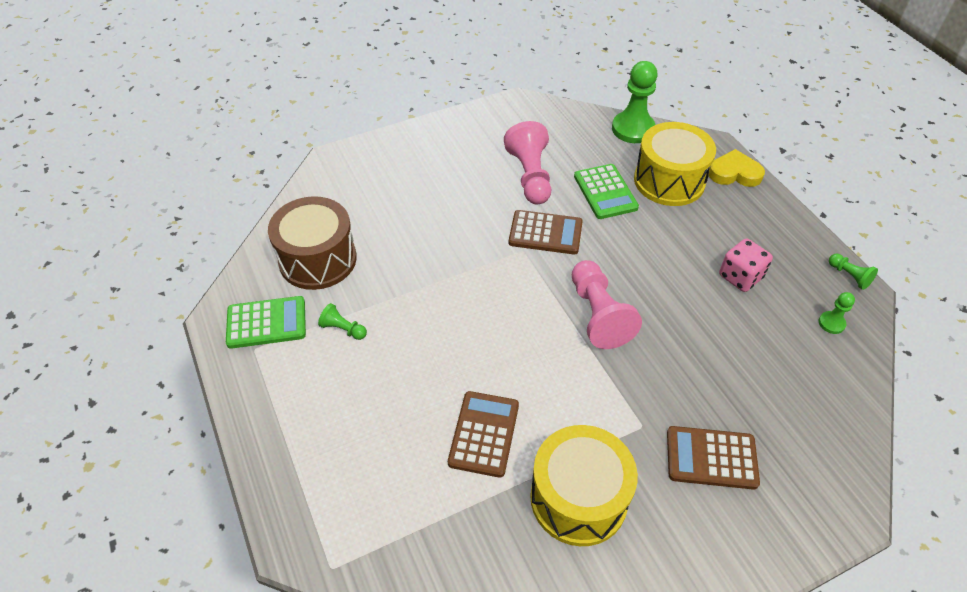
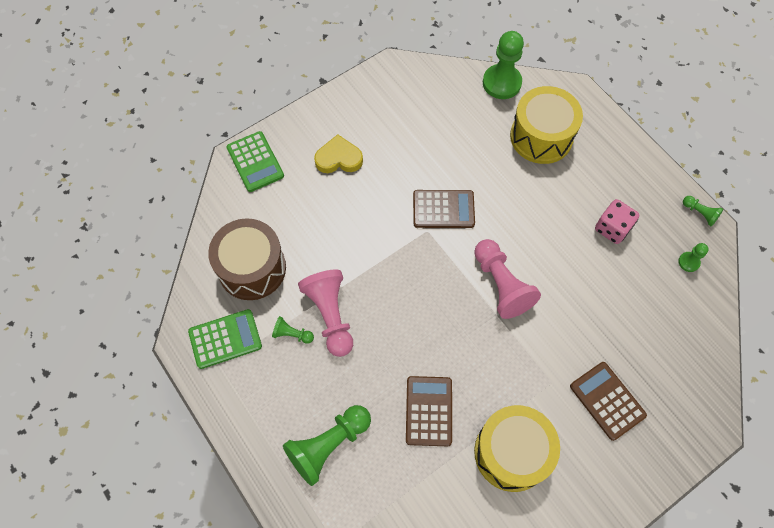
camera: 10 degrees left, 15 degrees up
pink pawn [504,121,551,204] -> pink pawn moved to [298,269,353,357]
green calculator [574,164,639,219] -> green calculator moved to [226,131,284,192]
brown calculator [667,426,760,490] -> brown calculator turned 60 degrees clockwise [570,362,647,441]
yellow heart [709,149,765,187] -> yellow heart moved to [314,134,363,173]
none -> green pawn [283,405,371,486]

